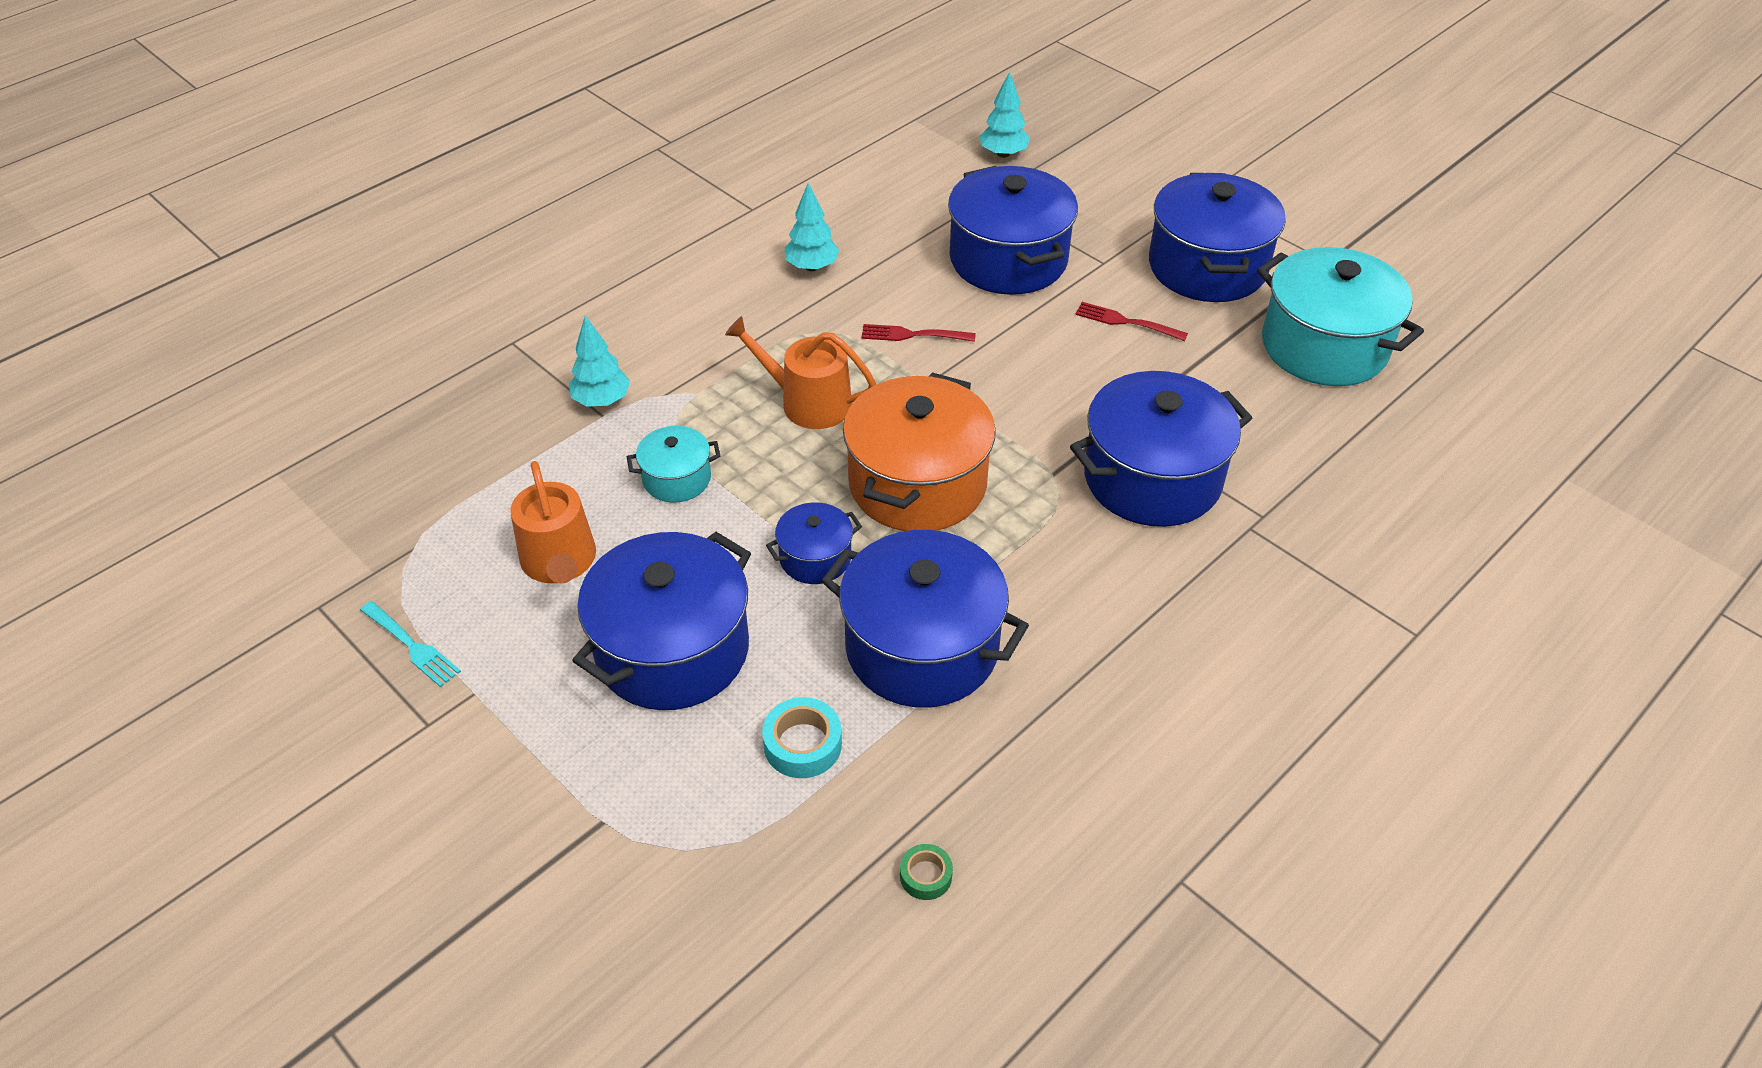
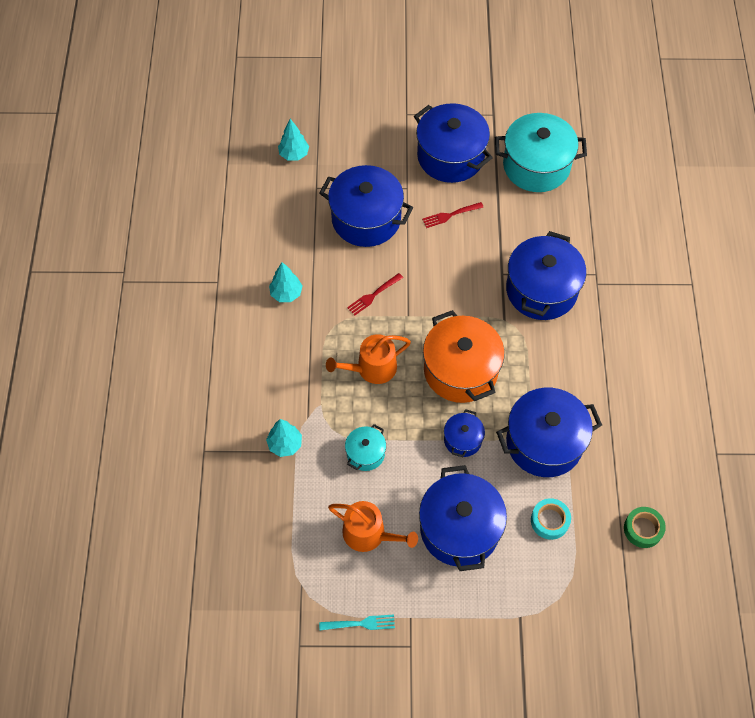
camera: 45 degrees left, 15 degrees up
green tape [900,844,953,900] -> green tape [624,507,666,548], size x1.60

